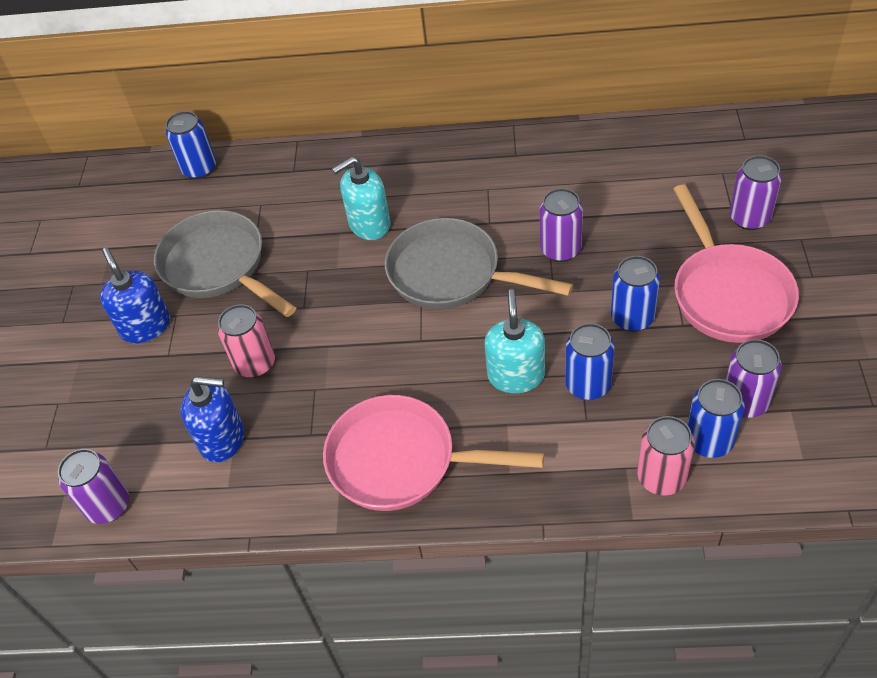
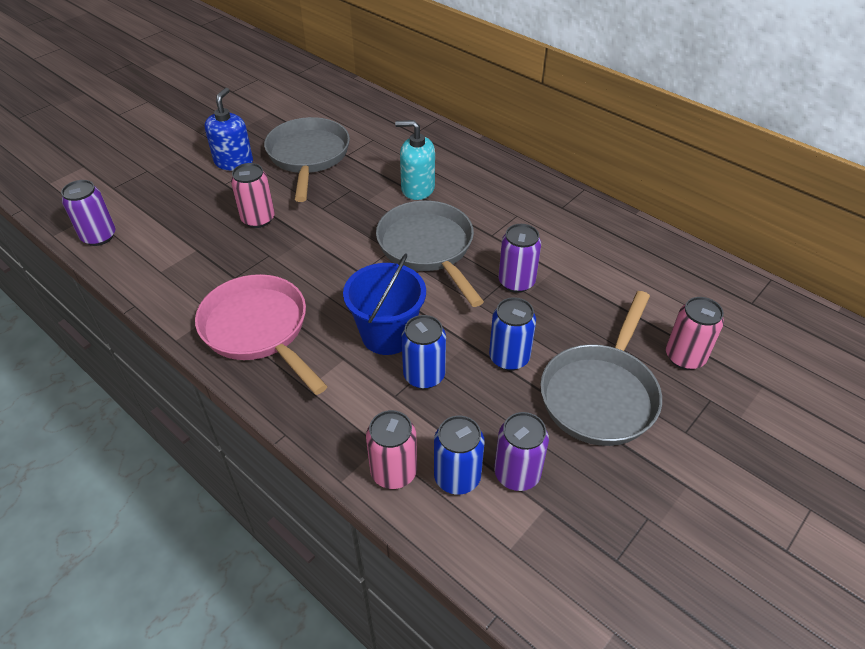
camera: 35 degrees right, 5 degrees down
blue can [166,111,216,179] -> none
blue soap dispenser [181,376,244,463] -> none
turquoise soap dispenser [484,289,545,393] -> blue bucket [343,254,426,355]
pink pan [673,184,799,343] -> grey pan [540,291,662,446]
purple can [730,155,782,230] -> pink can [666,297,724,370]

